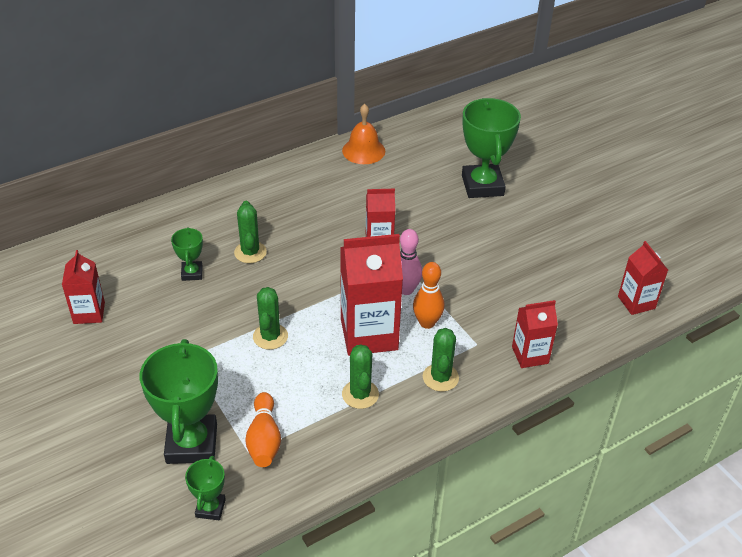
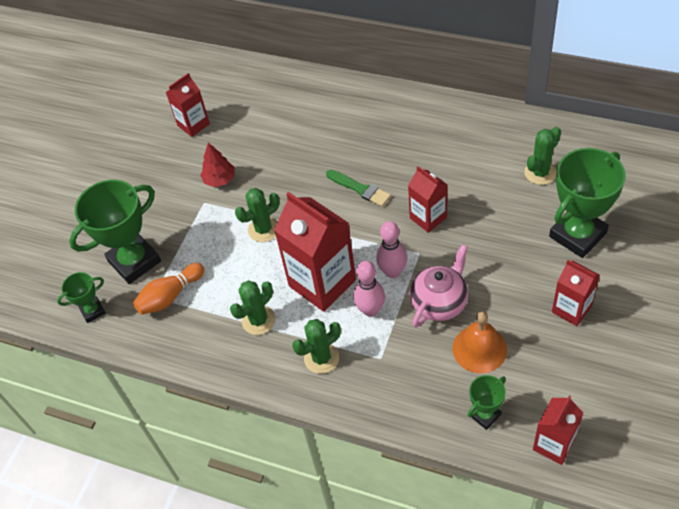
camera: 60 degrees right, 10 degrees up
green trophy [171,227,203,281] -> green trophy moved to [468,375,506,430]
green cactus [234,201,267,263] -> green cactus moved to [524,127,561,185]
orange bell [342,104,385,164] -> orange bell moved to [453,311,507,373]
orange bowling pin [413,262,445,329] -> pink bowling pin [353,261,385,317]
red carton [512,300,558,368] -> red carton moved to [552,260,600,326]
none -> red tree [200,143,235,187]
none -> green brush [326,170,391,207]
none -> pink teapot [410,244,468,327]

